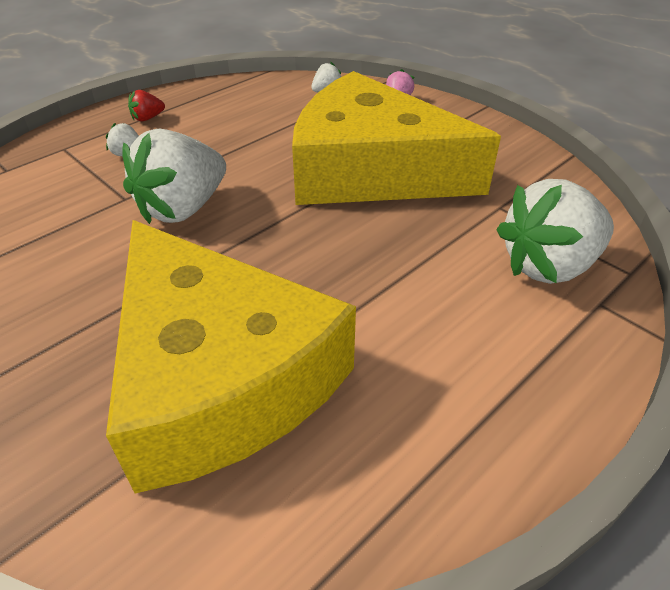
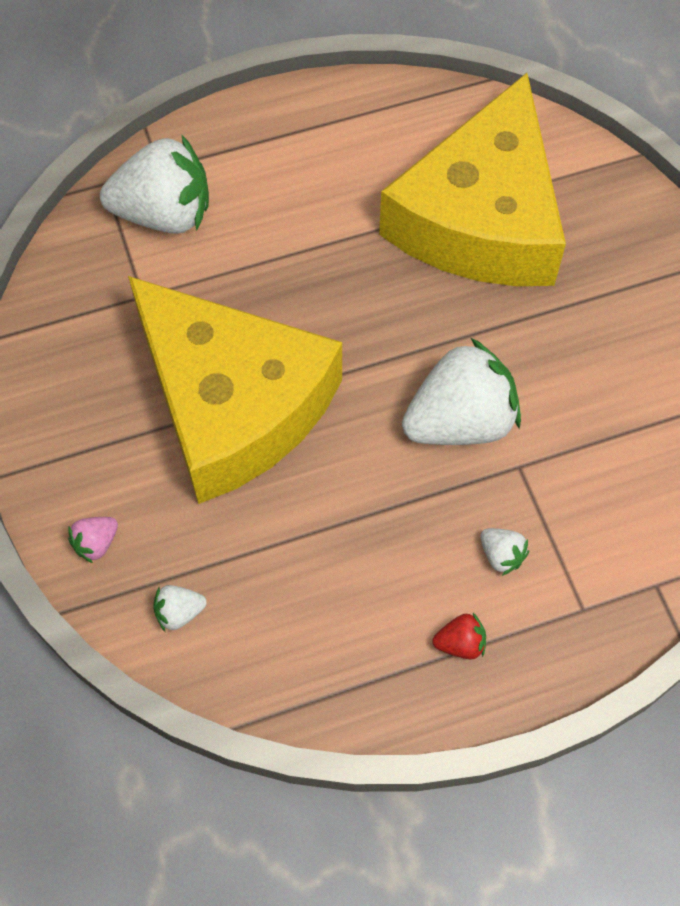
camera: 155 degrees left, 20 degrees up
yellow cheese [106,220,356,493] -> yellow cheese turned 150 degrees counterclockwise [379,73,566,286]

